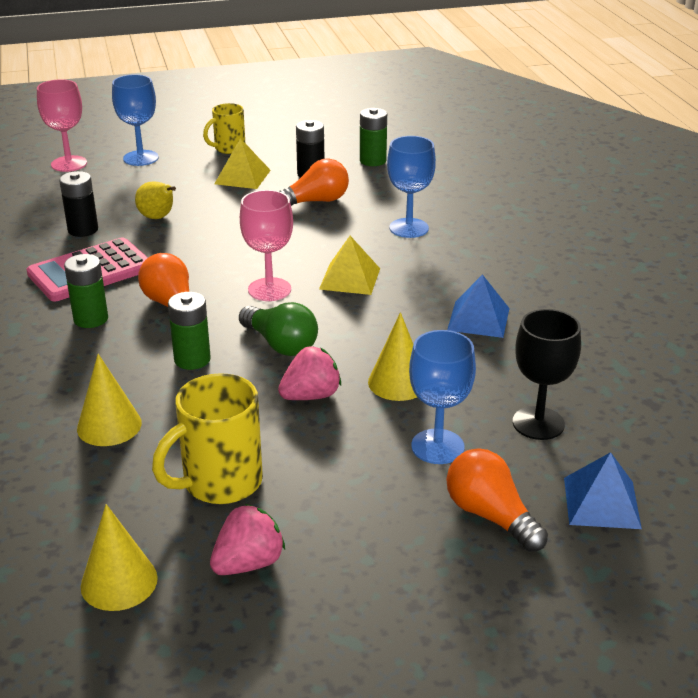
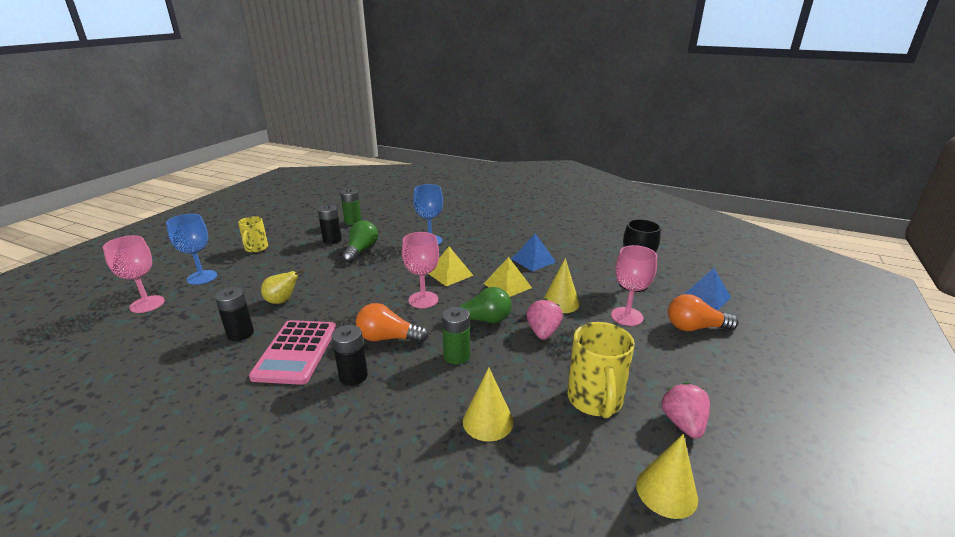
camera: 50 degrees left, 5 degrees down
green battery [64,254,108,328] -> black battery [331,325,368,386]
yellow pyramid [214,138,271,189] -> yellow pyramid moved to [484,257,532,297]
orange light bulb [279,158,349,206] -> green light bulb [342,221,378,263]
blue goblet [409,330,476,464] -> pink goblet [611,245,657,326]

